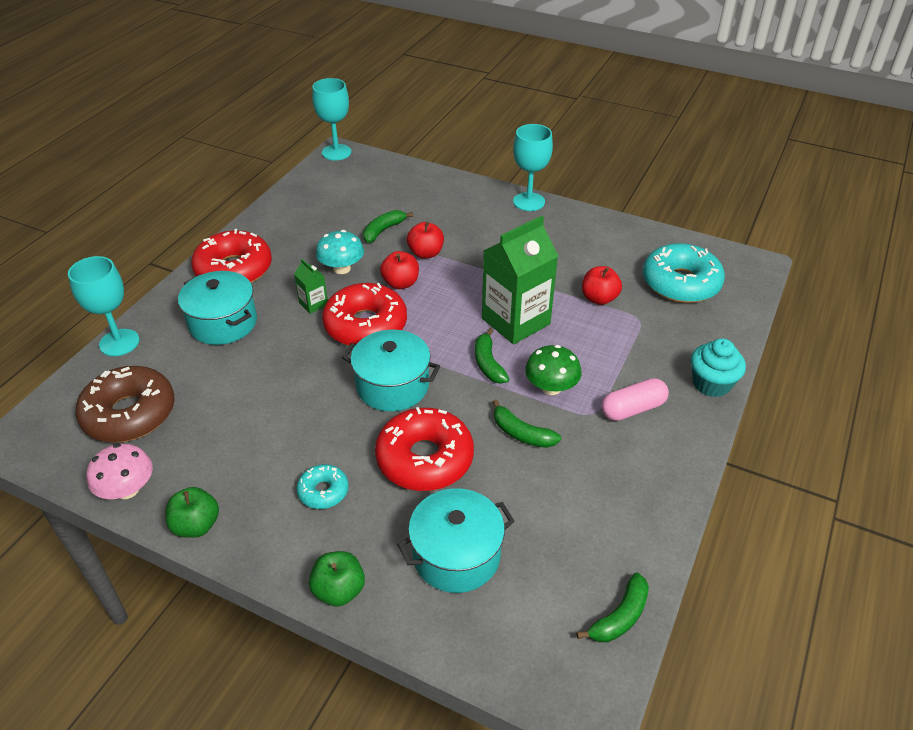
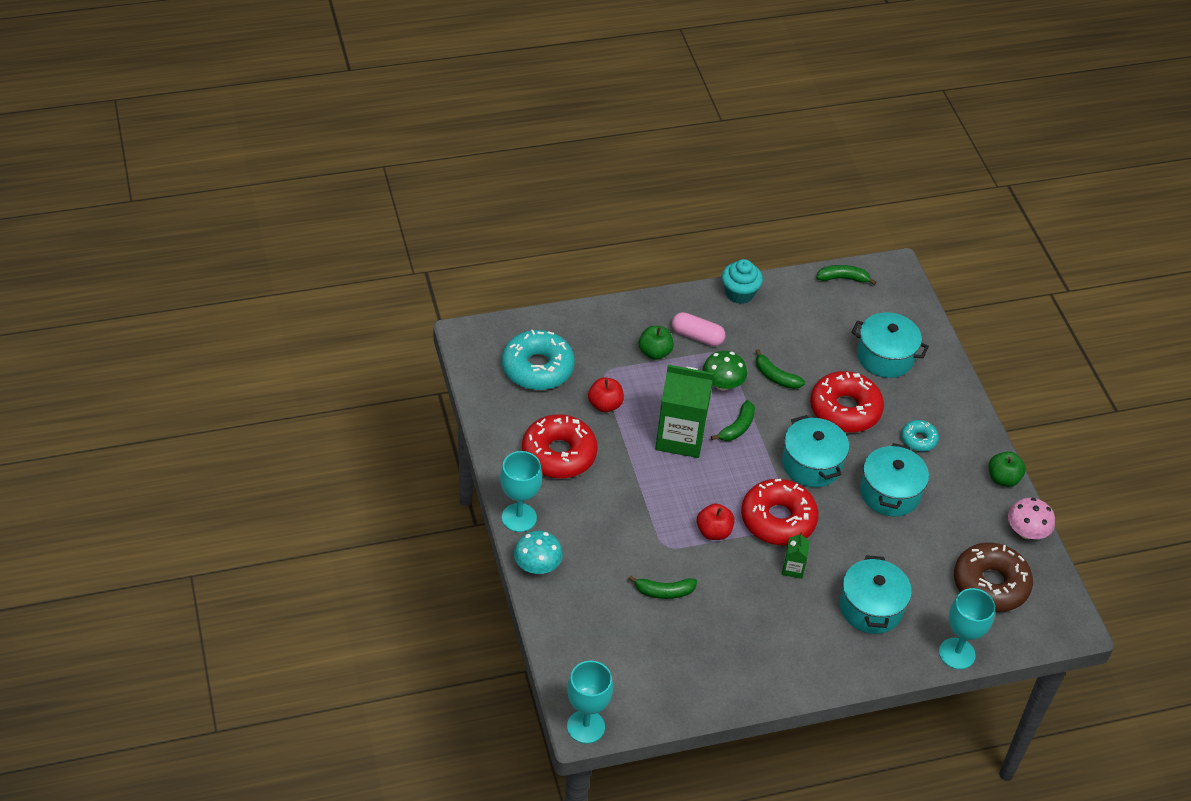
camera: 135 degrees left, 5 degrees up
red donut [191,229,272,283] -> red donut moved to [522,414,598,478]
green apple [309,551,365,607] -> green apple moved to [639,326,674,360]
turquoise mushroom [316,230,364,274] -> turquoise mushroom moved to [514,531,563,574]
red apple [407,222,444,259] -> none
green banana [493,399,561,448] -> green banana turned 135 degrees clockwise [756,349,805,389]
turquoise cupcake [691,338,746,397] -> turquoise cupcake moved to [722,259,763,304]
none -> turquoise pot [860,443,929,516]

